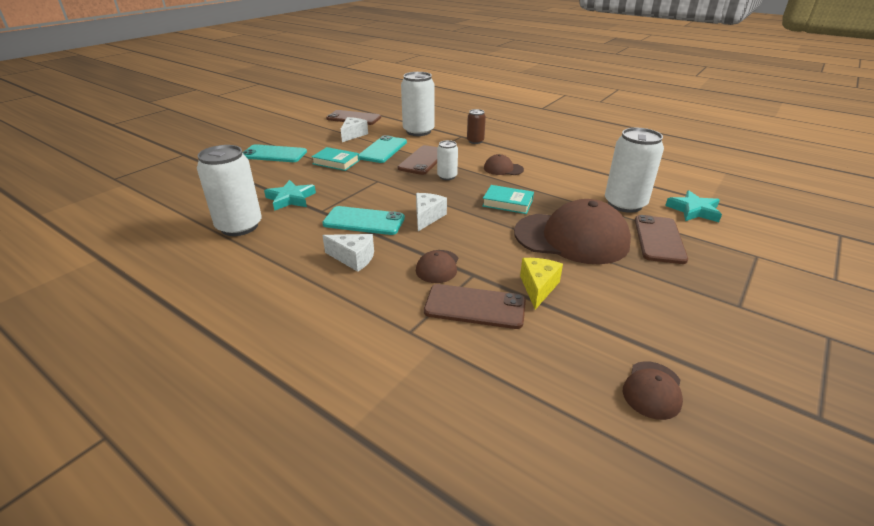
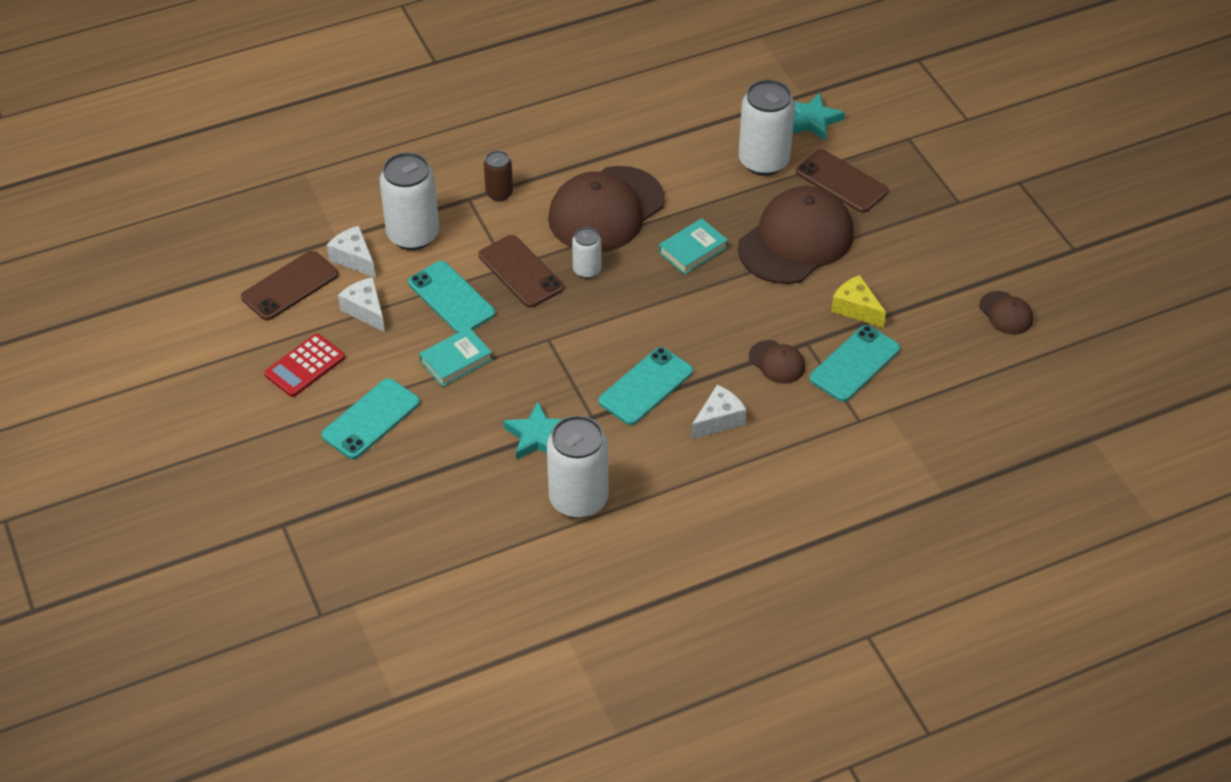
camera: 60 degrees left, 15 degrees up
white cheese [416,193,447,231] -> white cheese moved to [327,226,375,277]
brown phone [424,284,526,329] -> turquoise phone [809,325,900,402]
brown cap [484,154,524,175] -> brown cap [548,166,665,252], size x2.24
none -> red calculator [264,334,345,397]

